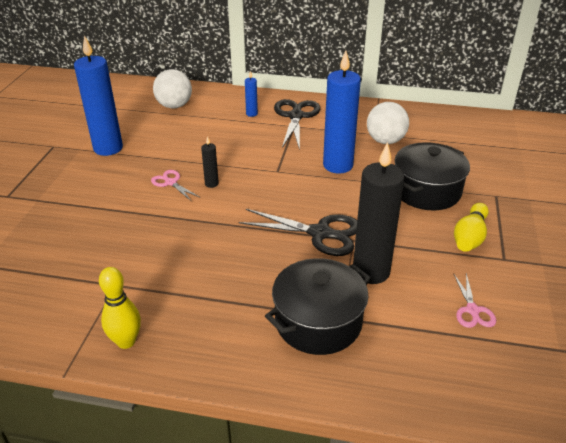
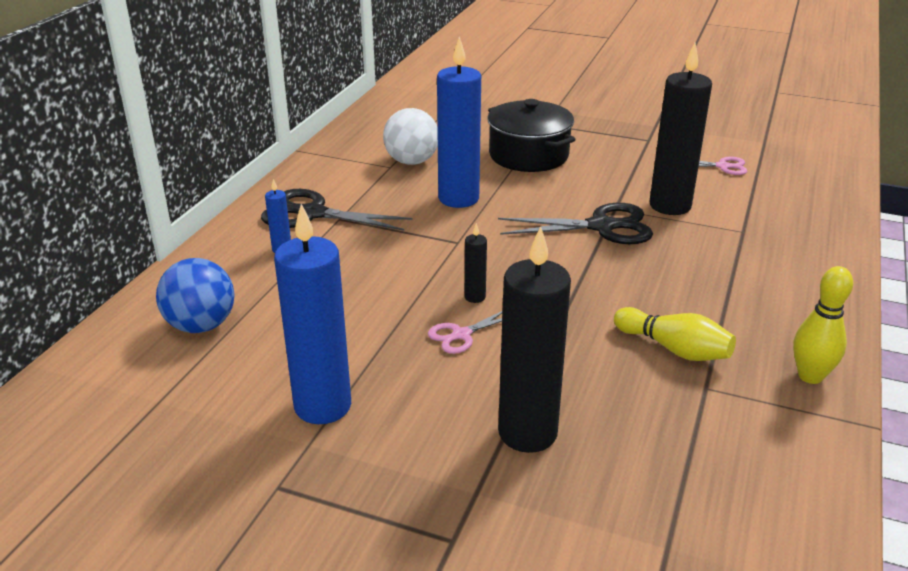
camera: 80 degrees left, 5 degrees down
white ball [153,69,192,108] -> blue ball [156,258,234,333]
black scissors [239,209,357,256] -> black scissors turned 60 degrees clockwise [498,203,653,244]
black pot [265,258,371,355] -> none
yellow bowling pin [454,203,489,252] -> yellow bowling pin moved to [614,307,736,361]
none -> black candle [498,226,571,453]

